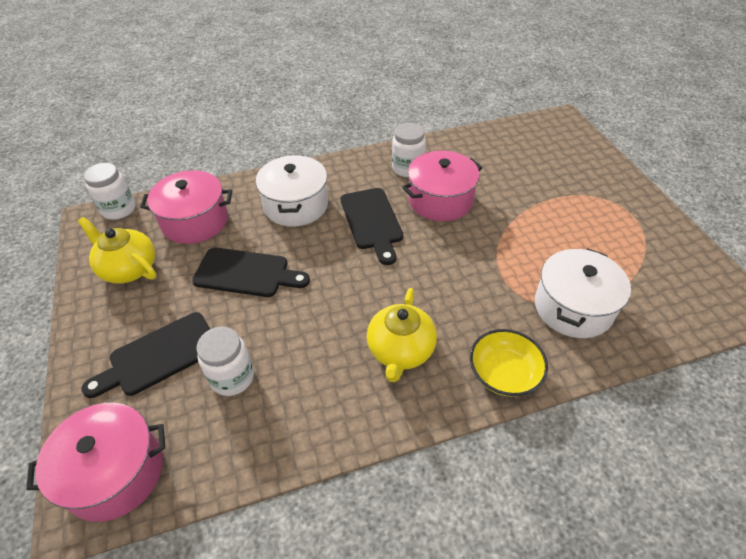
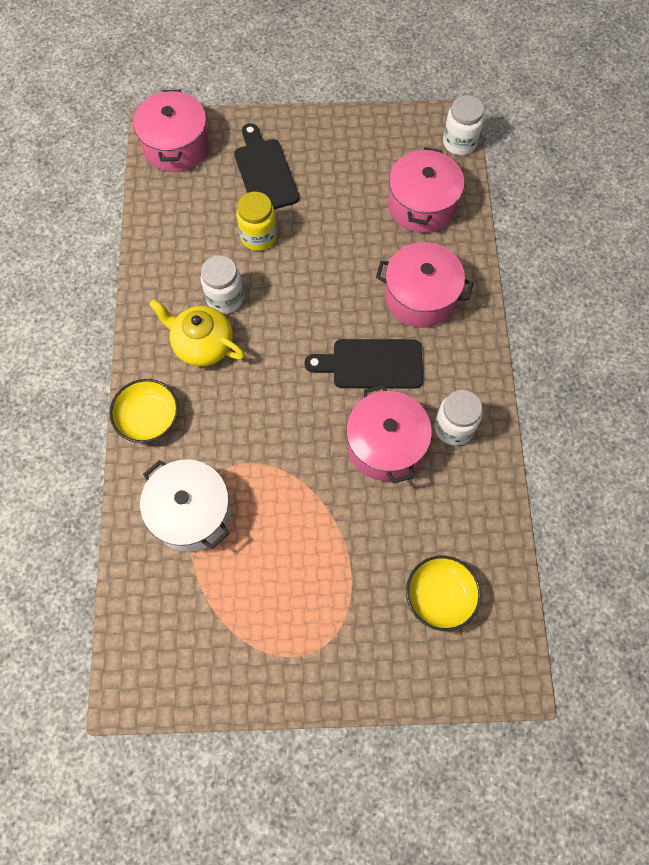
camera: 105 degrees right, 20 degrees up
yellow teapot [78,217,156,284] -> none
black cutting board [192,247,310,297] -> none
white jar [197,327,254,396] -> white jar moved to [201,255,244,314]
white pot [256,155,328,227] -> pink pot [376,242,473,328]
none -> yellow jar [236,192,277,251]
none -> yellow bowl [406,556,481,631]

